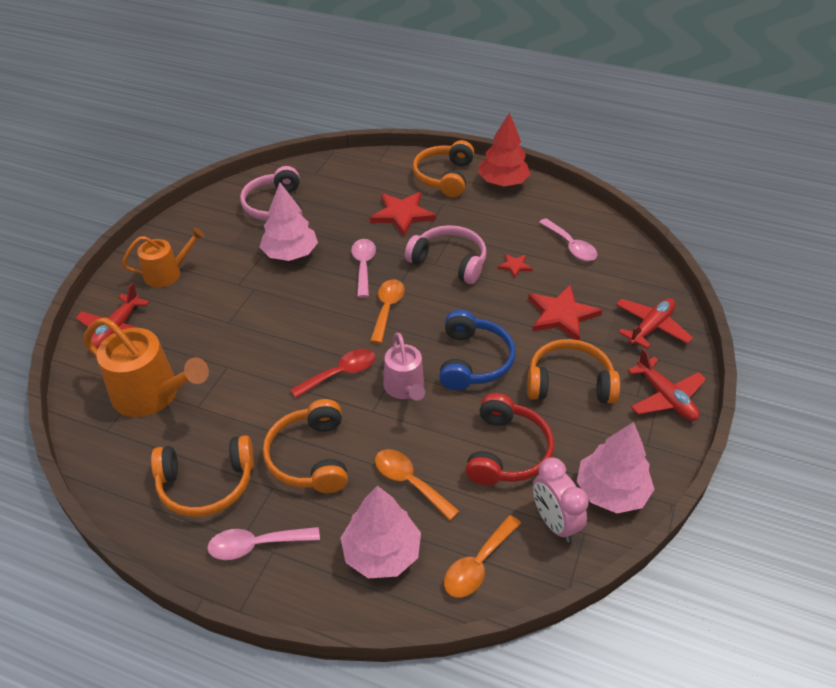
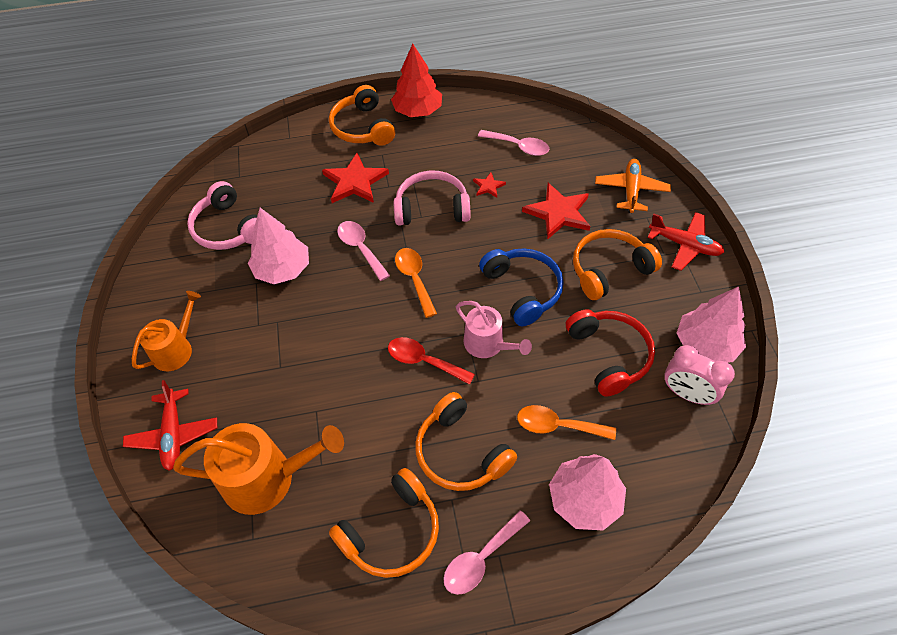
camera: 30 degrees left, 10 degrees up
red spoon [290,349,375,398] -> red spoon turned 90 degrees counterclockwise [388,337,475,385]
orange spoon [444,515,521,598] -> none
red plane [616,298,693,349] -> orange plane [595,159,671,213]

